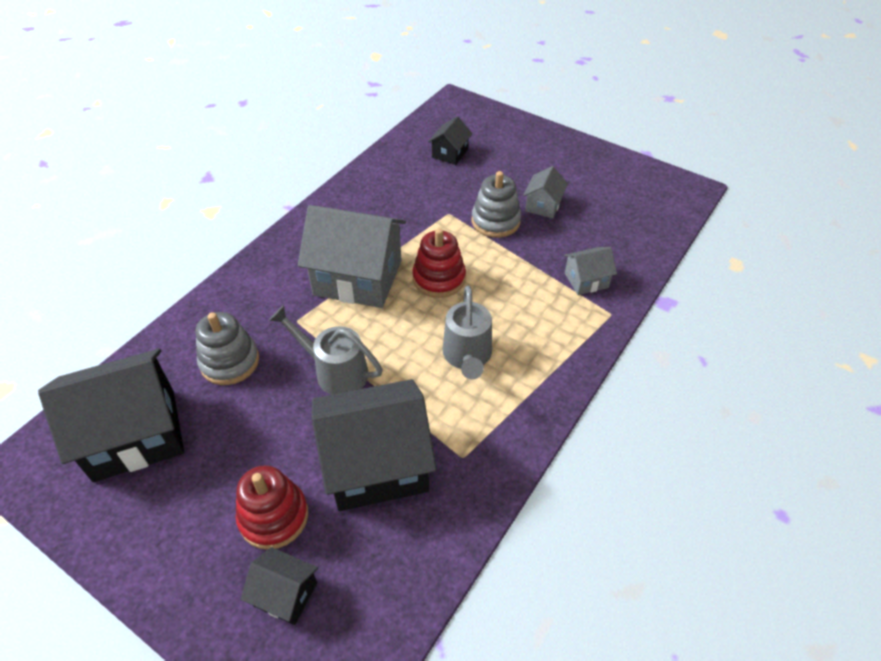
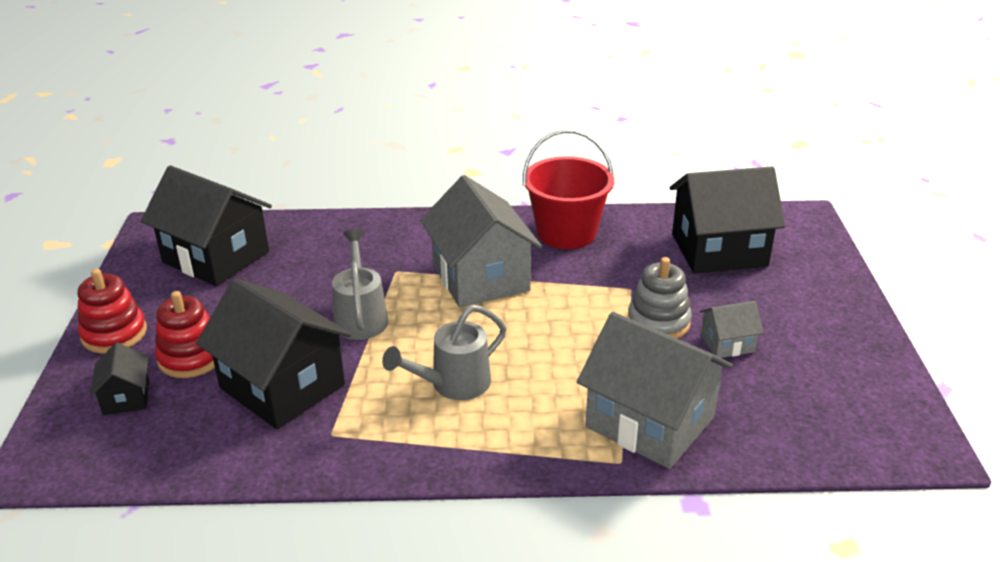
camera: 55 degrees right, 15 degrees down
grey stacking toy [195,312,259,385] -> none
red stacking toy [412,228,466,298] -> red stacking toy moved to [78,269,147,353]
black house [428,116,473,165] -> black house [670,166,785,273], size x2.12
grey house [564,247,617,295] -> grey house [577,312,733,469], size x2.12
none -> red bucket [523,130,614,249]

